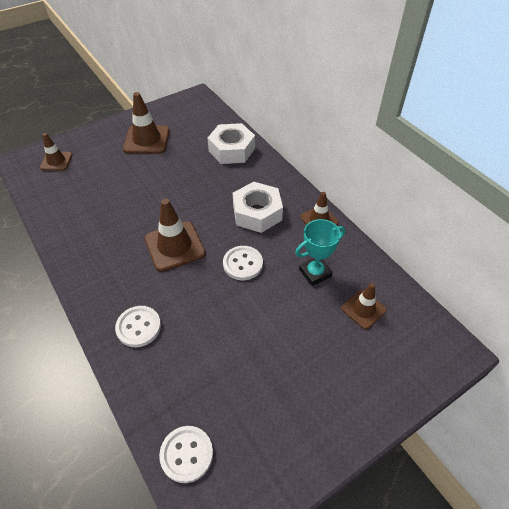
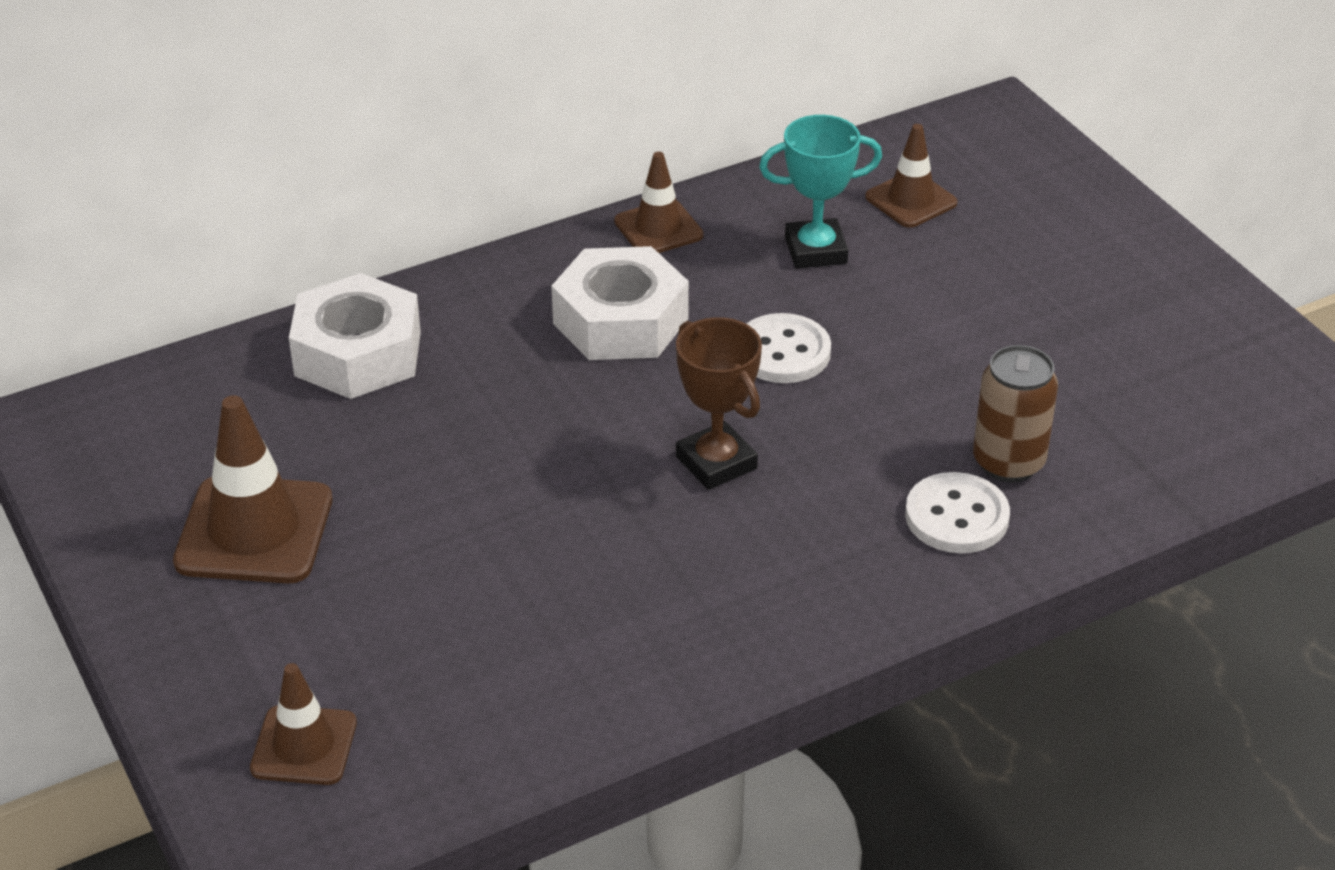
camera: 85 degrees left, 10 degrees down
brown traffic cone [145,199,205,272] -> brown trophy [676,317,762,490]
white button [159,426,213,483] -> none
turquoise trophy [295,219,345,286] -> turquoise trophy turned 75 degrees counterclockwise [759,115,882,269]
none -> brown can [973,345,1058,483]

